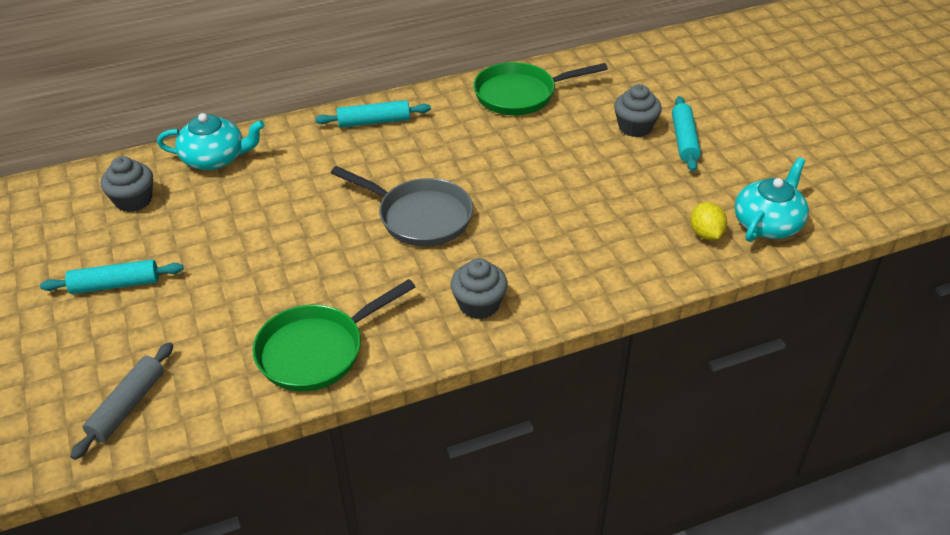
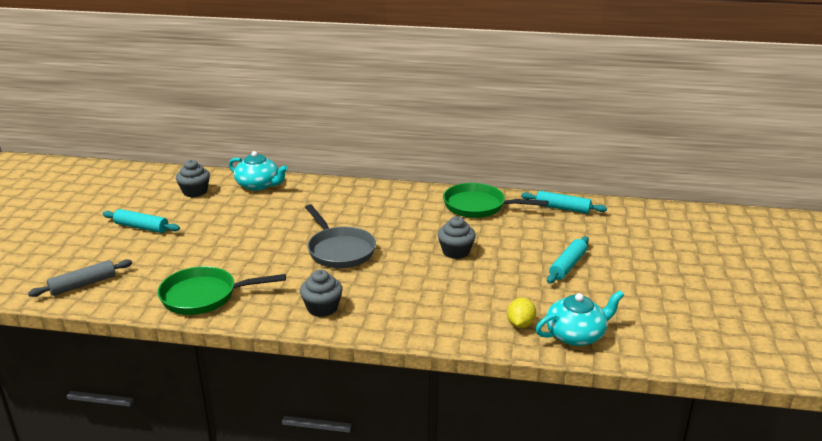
camera: 30 degrees right, 15 degrees down
turquoise rolling pin [315,100,431,128] -> turquoise rolling pin moved to [521,191,607,214]
grey cupcake [614,84,662,137] -> grey cupcake moved to [438,216,476,259]

